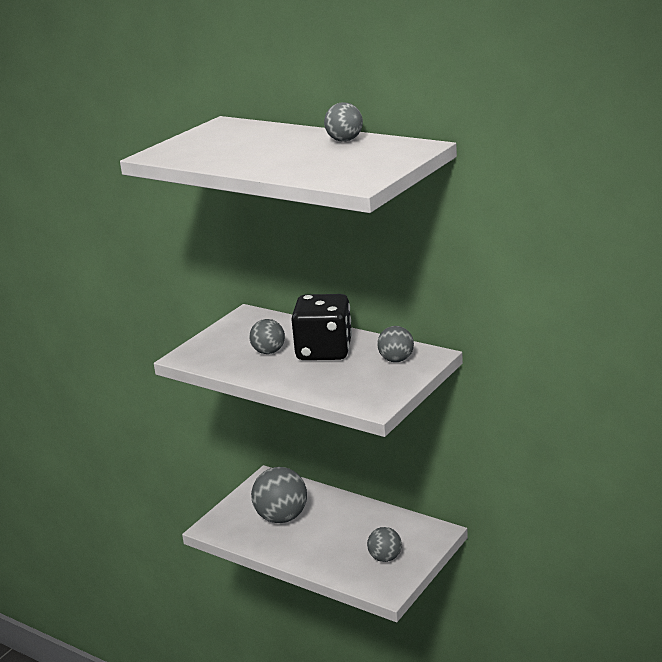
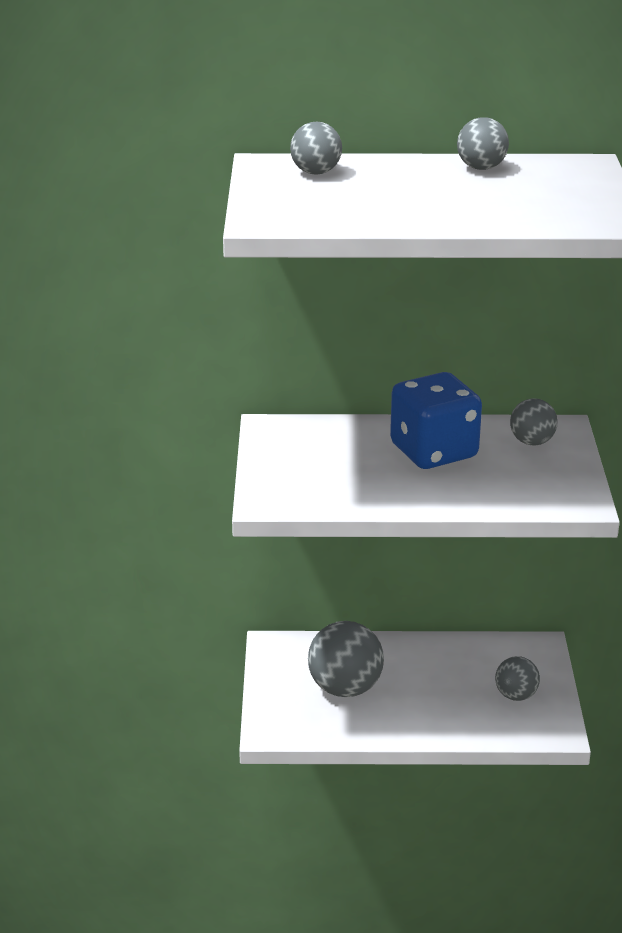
camera: 35 degrees left, 5 degrees up
grey ball [249,319,285,354] -> grey ball moved to [290,122,342,175]
black dice [291,294,352,360] -> blue dice [390,372,482,469]

